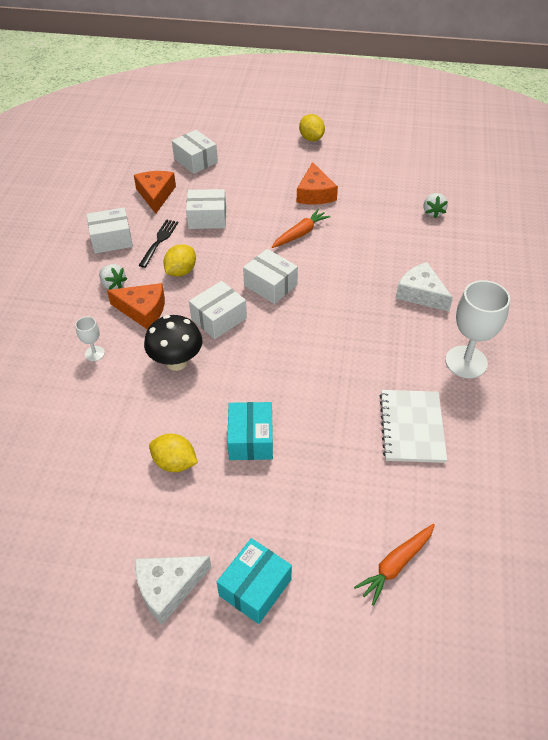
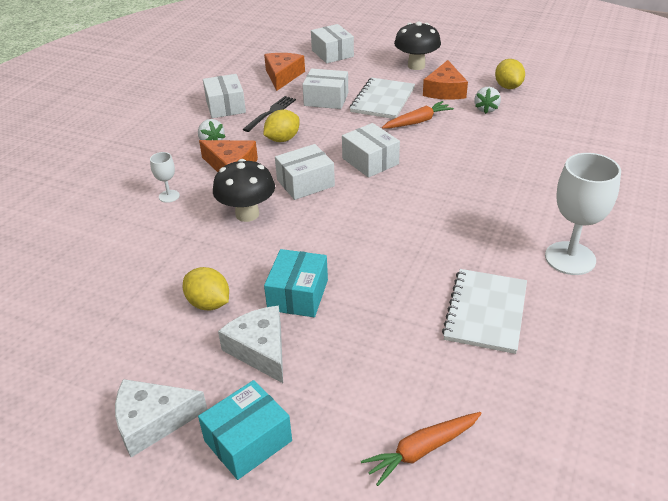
camera: 15 degrees right, 10 degrees down
white box [86,208,133,254] -> white box turned 75 degrees clockwise [203,74,246,118]
yellow lemon [299,114,325,141] -> yellow lemon moved to [495,59,525,89]
white cheese [396,262,453,311] -> white cheese moved to [218,306,283,383]
white strawberry [423,193,448,218] -> white strawberry moved to [474,87,501,114]
none -> white notebook [350,78,415,119]
none -> black mushroom [394,21,441,70]

